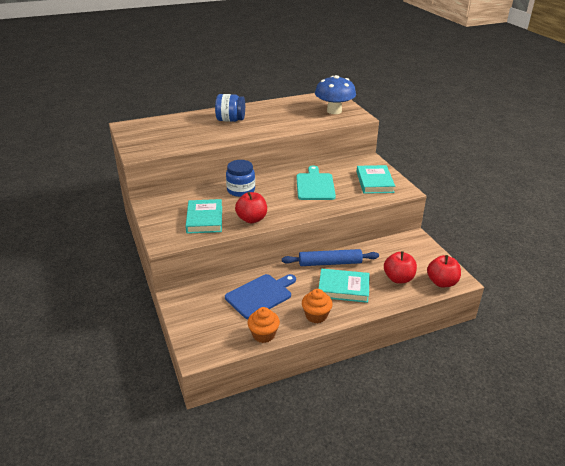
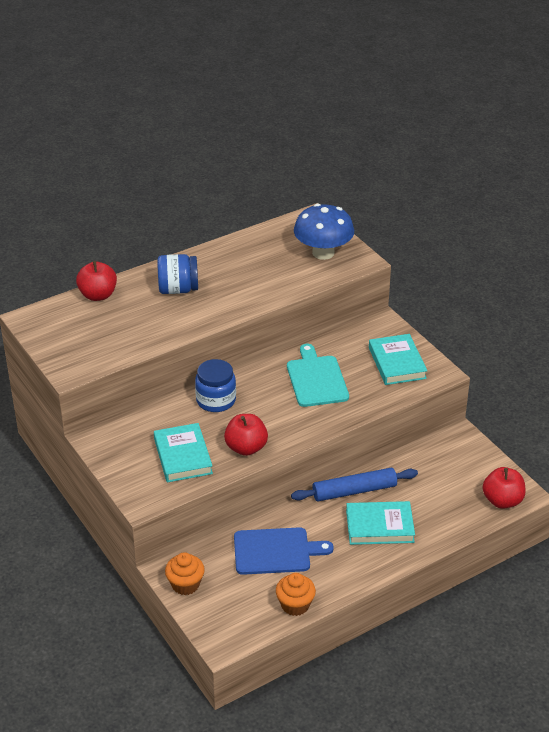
camera: 10 degrees left, 5 degrees up
blue cutting board [225,274,296,319] -> blue cutting board turned 45 degrees clockwise [234,527,334,575]
orange cupcake [302,289,333,323] -> orange cupcake moved to [165,552,205,595]
red apple [384,251,417,283] -> red apple moved to [76,261,117,301]

